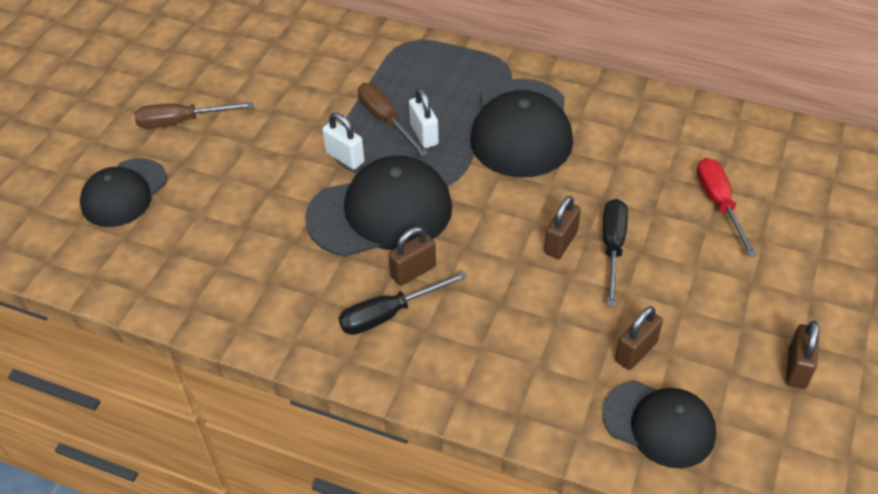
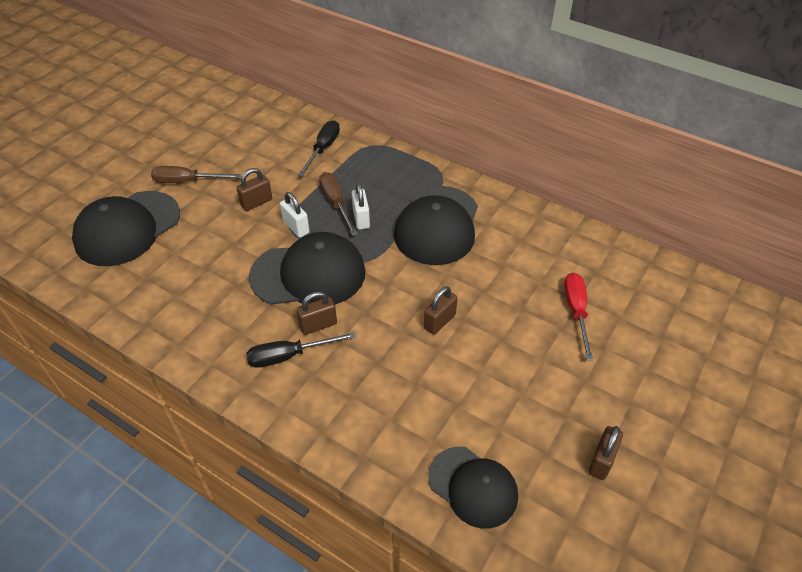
camera: 10 degrees right, 0 degrees up
black cap [80,158,167,227] -> black cap [72,191,180,266], size x1.54
black screwdriver [603,199,628,306] -> black screwdriver moved to [298,120,340,176]
brown padlock [615,306,663,370] -> brown padlock moved to [237,168,272,211]

